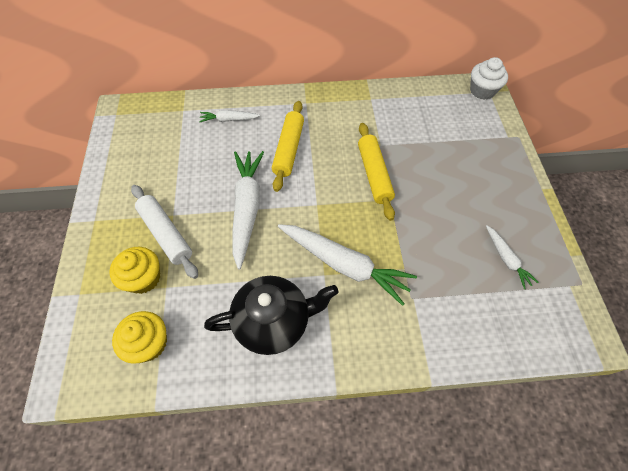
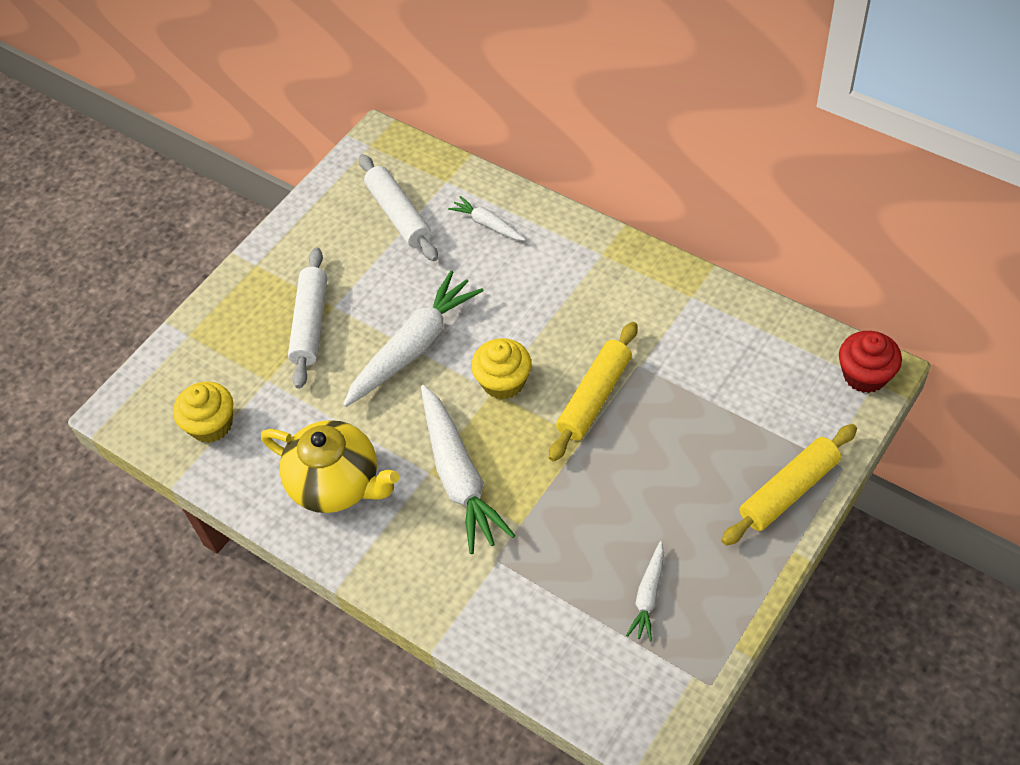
camera: 45 degrees right, 5 degrees down
yellow cupcake [109,247,160,294] -> yellow cupcake moved to [471,338,531,400]
black teapot [204,276,339,355] -> yellow teapot [261,420,399,513]
yellow rolling pin [272,101,304,192] -> yellow rolling pin moved to [721,424,857,546]
white cupcake [470,57,508,99] -> red cupcake [839,331,902,393]
none -> white rolling pin [359,154,438,261]

